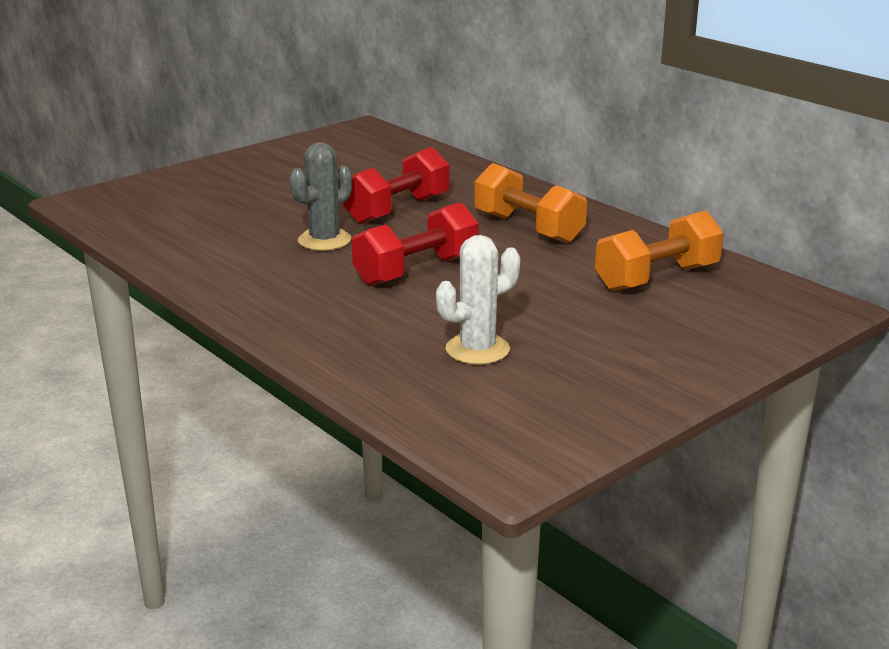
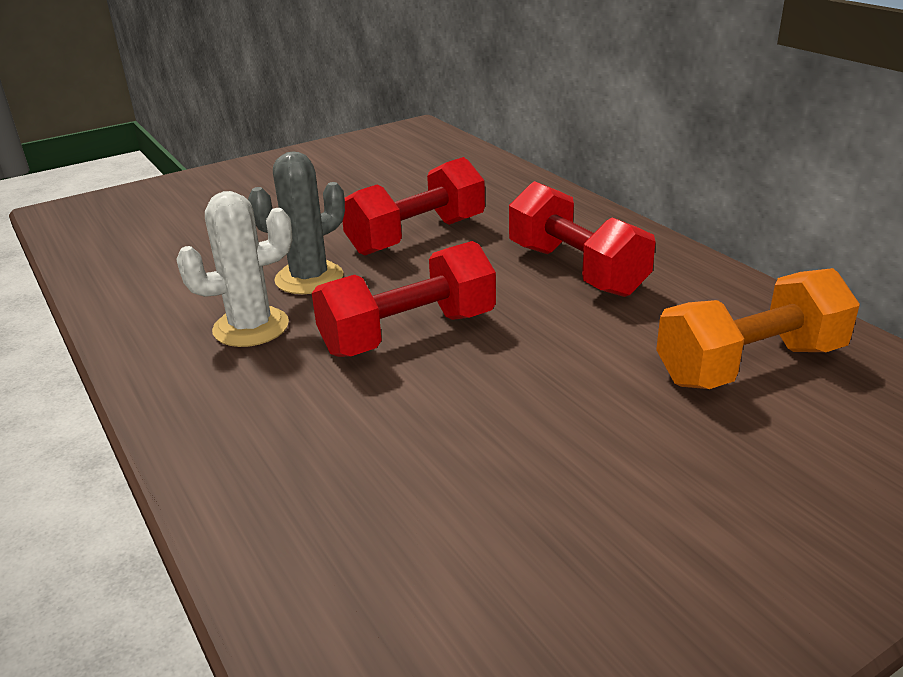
camera: 10 degrees right, 5 degrees up
white cactus [436,235,520,365] -> white cactus moved to [176,191,292,347]
orange dumbbell [474,163,587,244] -> red dumbbell [509,181,656,297]

